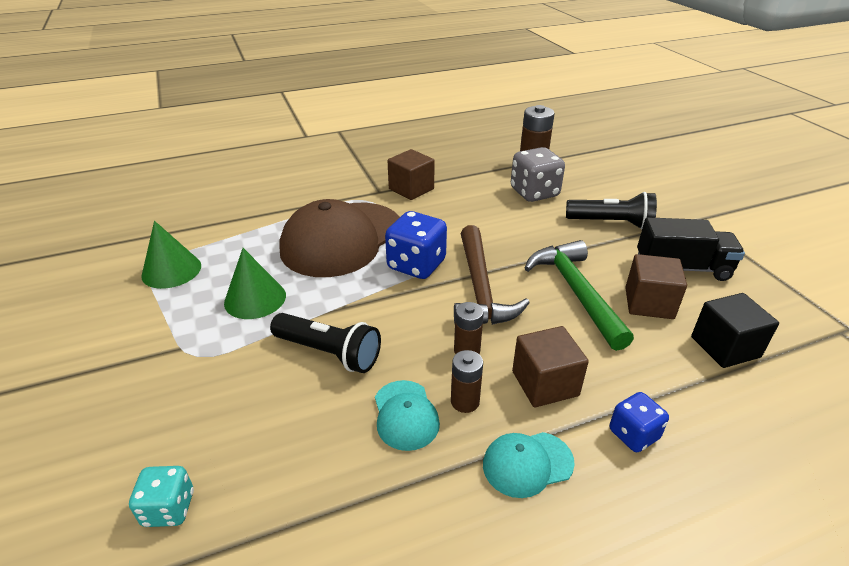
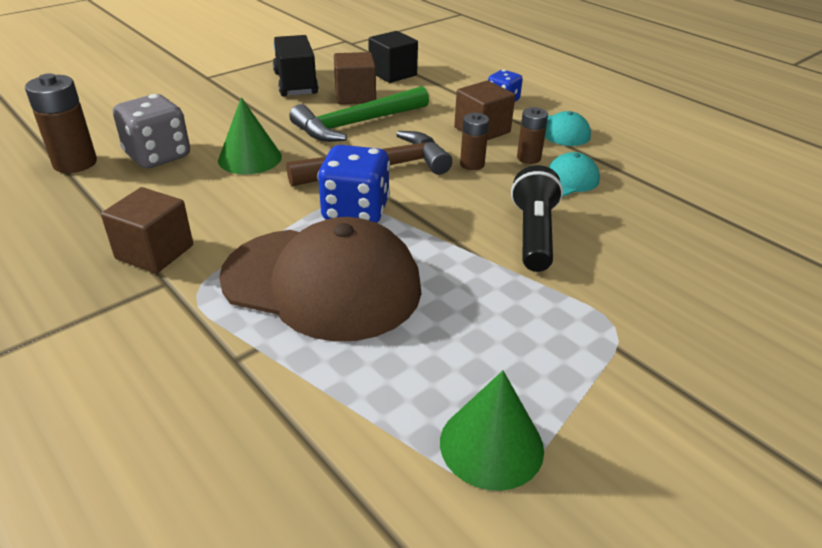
camera: 110 degrees left, 0 degrees up
turquoise dice [129,466,194,527] -> none
green cone [224,248,286,319] -> green cone moved to [218,97,282,174]
black flashlight [566,192,657,229] -> none

